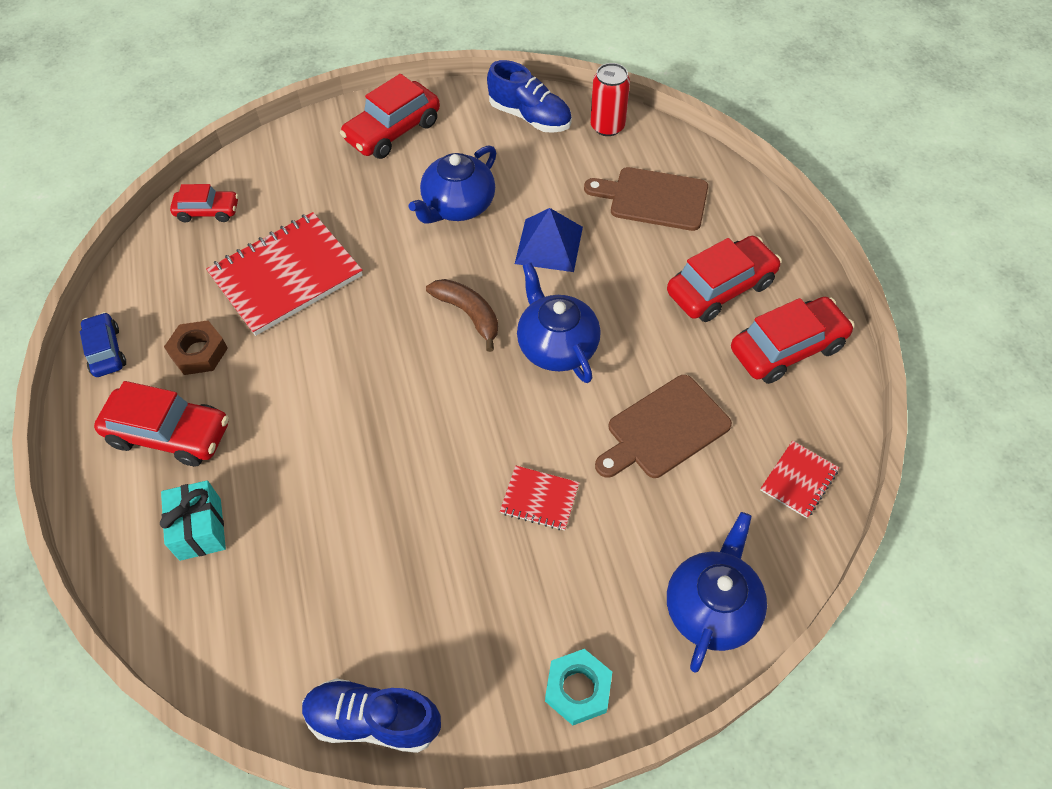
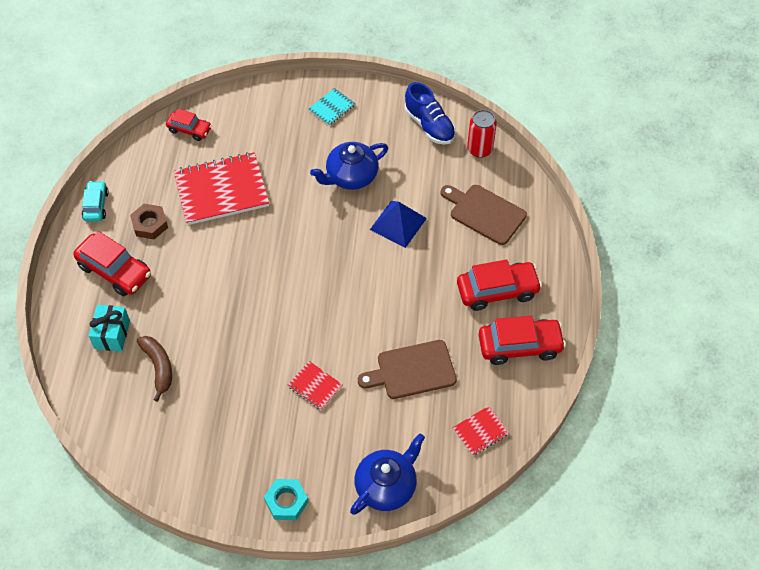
camera: 20 degrees right, 0 degrees up
blue car [80,312,126,377] -> turquoise car [82,181,109,222]
blue shoe [302,678,441,753] -> none
red car [340,74,440,159] -> turquoise notebook [308,88,355,126]
brown banana [426,279,498,352] -> brown banana moved to [137,336,172,402]
blue teapot [517,263,601,383] -> none

